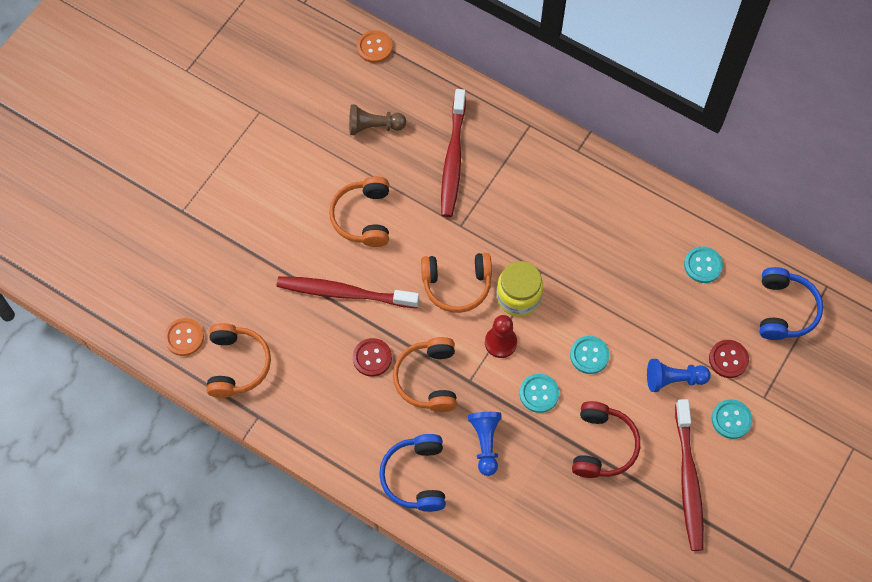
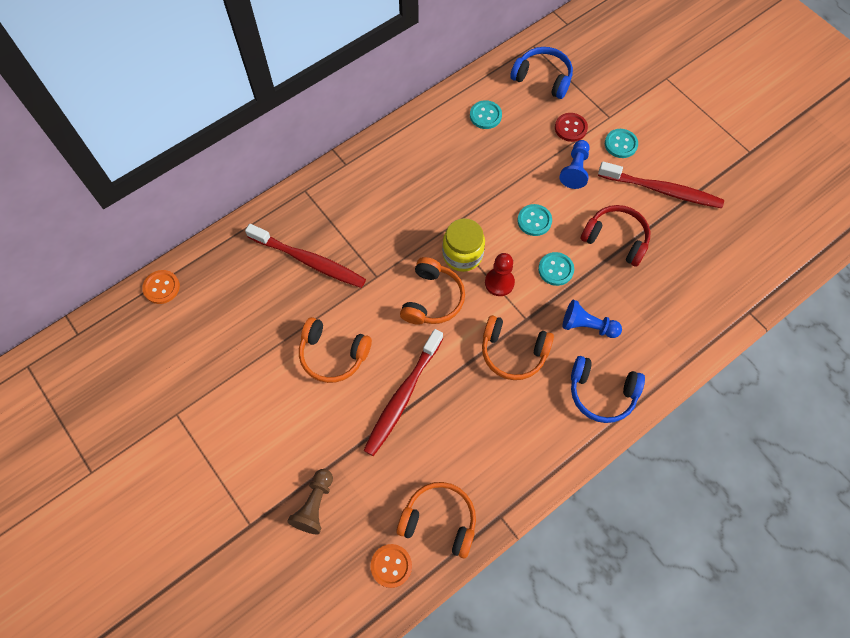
camera: 70 degrees left, 0 degrees up
brown pawn [349,104,406,135] -> brown pawn moved to [287,469,333,534]
red button [353,338,392,377] -> none

